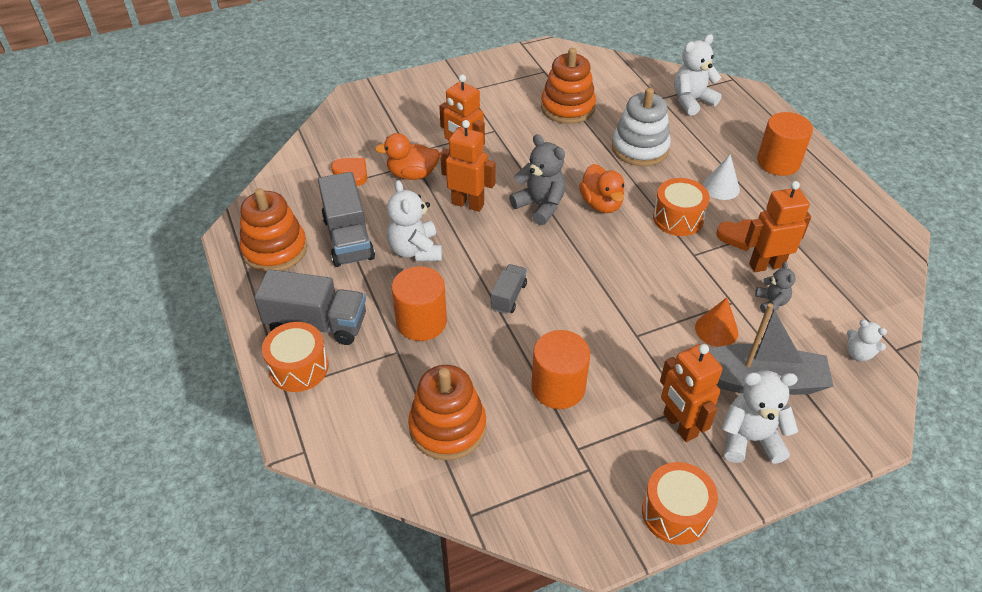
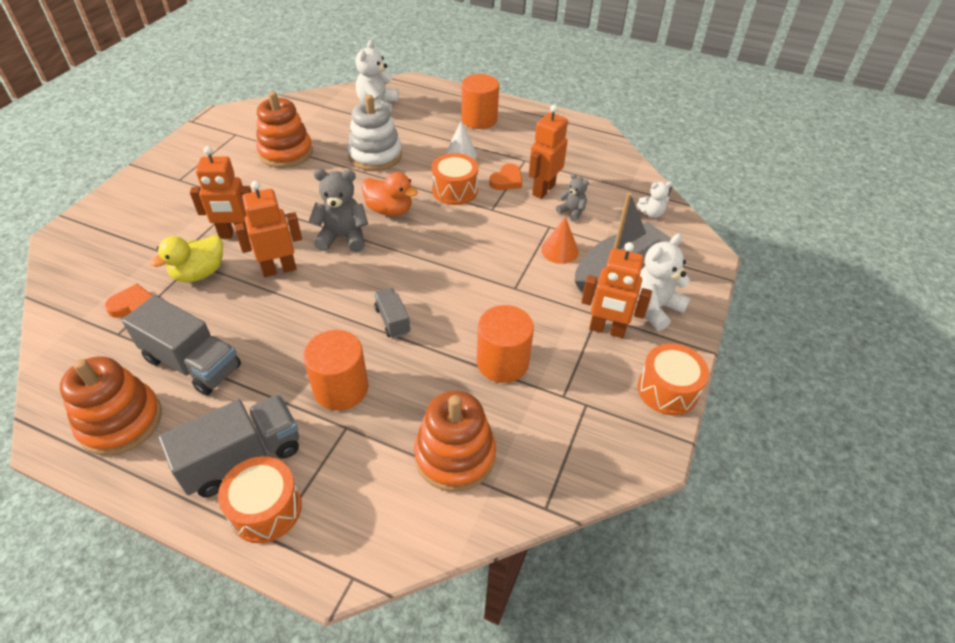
camera: 45 degrees left, 0 degrees up
orange duck [375,133,440,180] -> yellow duck [150,235,223,282]
white teddy bear [387,180,442,262] -> none

